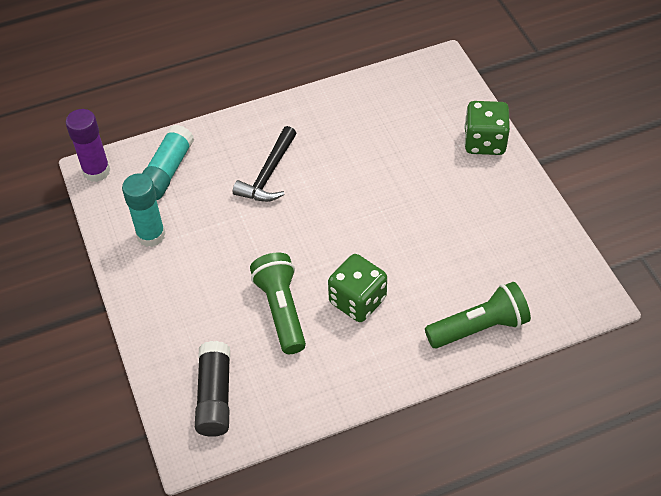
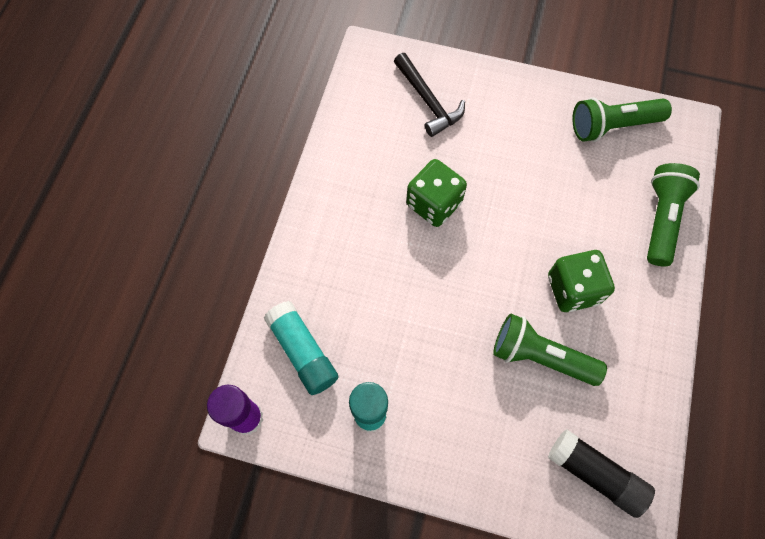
camera: 55 degrees left, 15 degrees up
black hammer [233,126,297,202] -> black hammer moved to [394,53,465,137]
green dice [464,101,510,155] -> green dice moved to [406,159,467,227]
none -> green flashlight [572,97,672,142]

